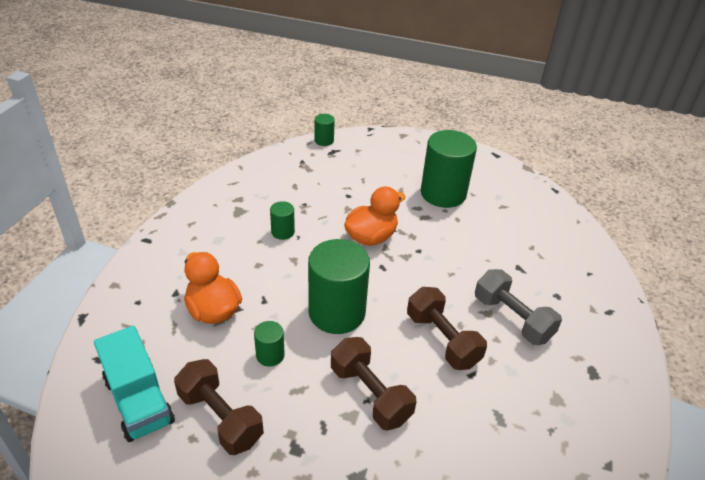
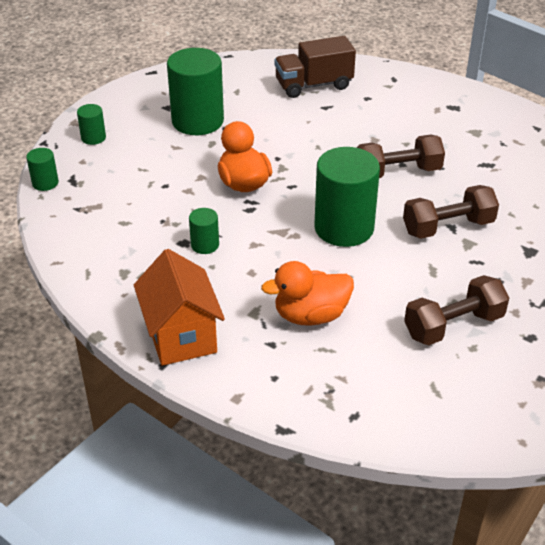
camera: 70 degrees left, 0 degrees up
turquoise truck [94,326,175,442] -> none
green cylinder [254,321,285,367] -> green cylinder moved to [77,104,106,145]
grey dumbbell [475,269,562,345] -> none
none -> orange house [134,249,225,366]
none -> brown truck [275,36,356,98]

